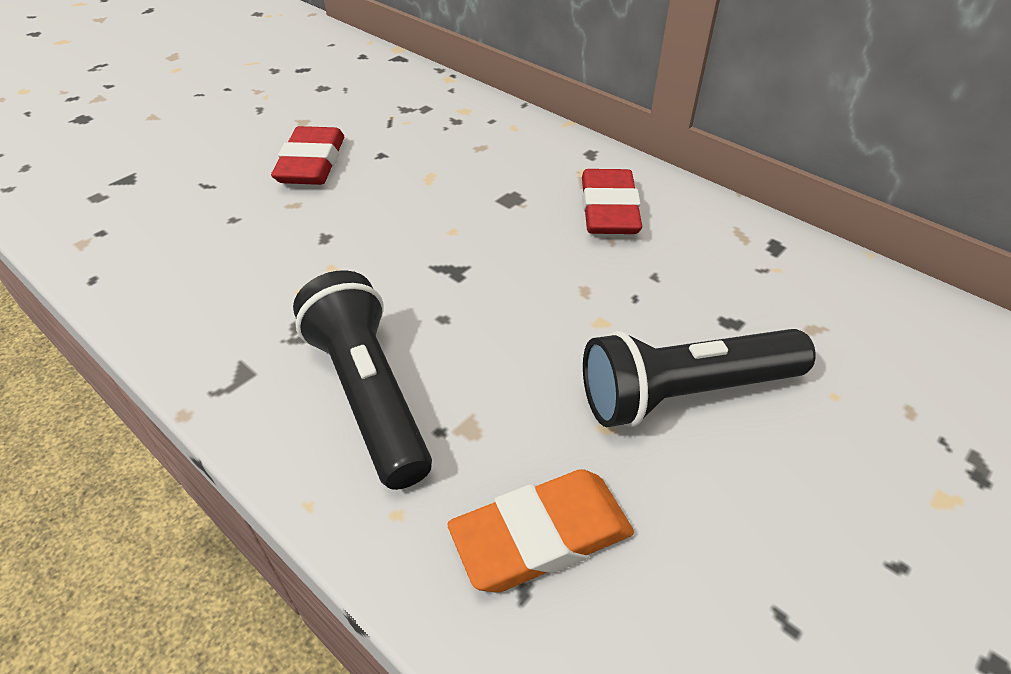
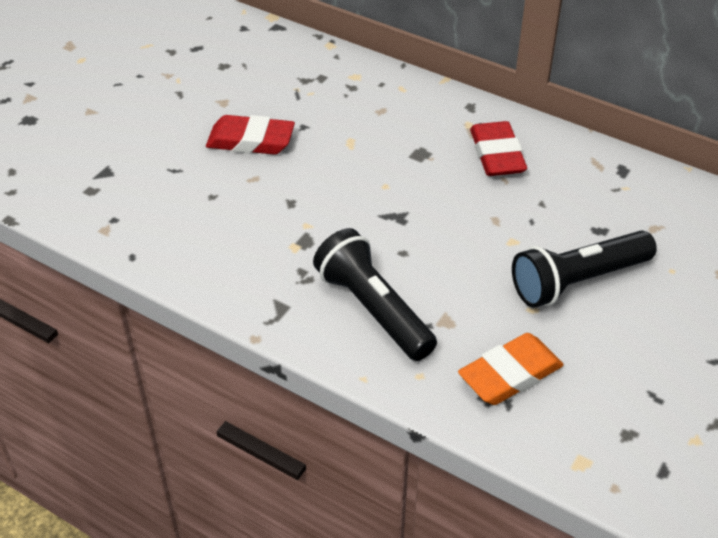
camera: 10 degrees left, 0 degrees up
red eraser [271,126,344,185] -> red eraser turned 75 degrees counterclockwise [206,115,295,155]

